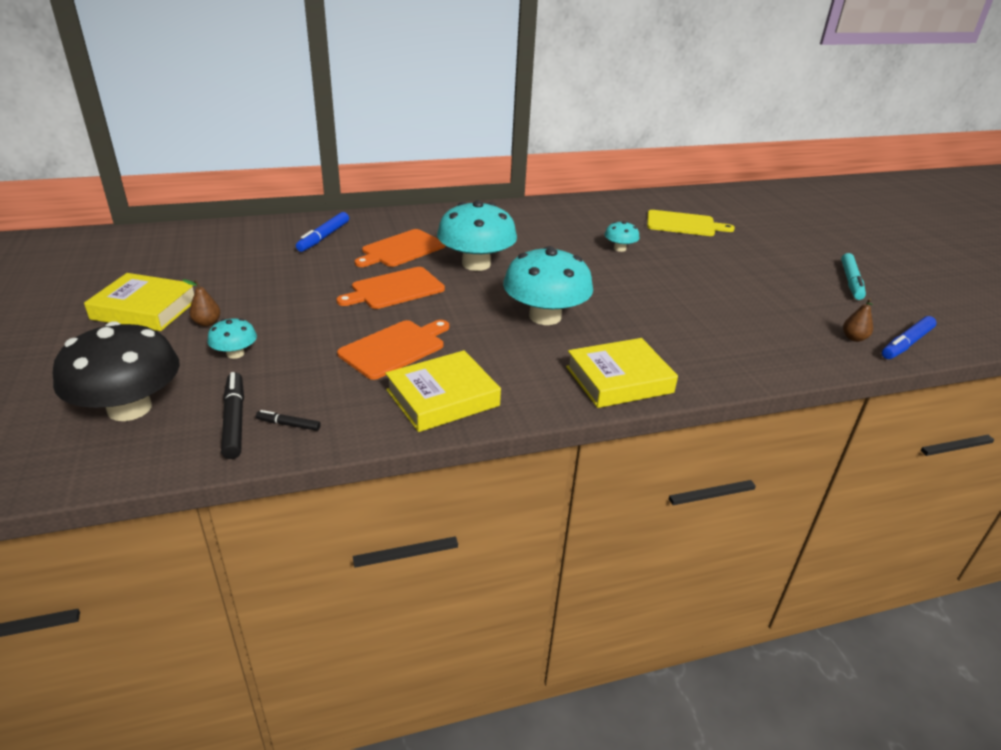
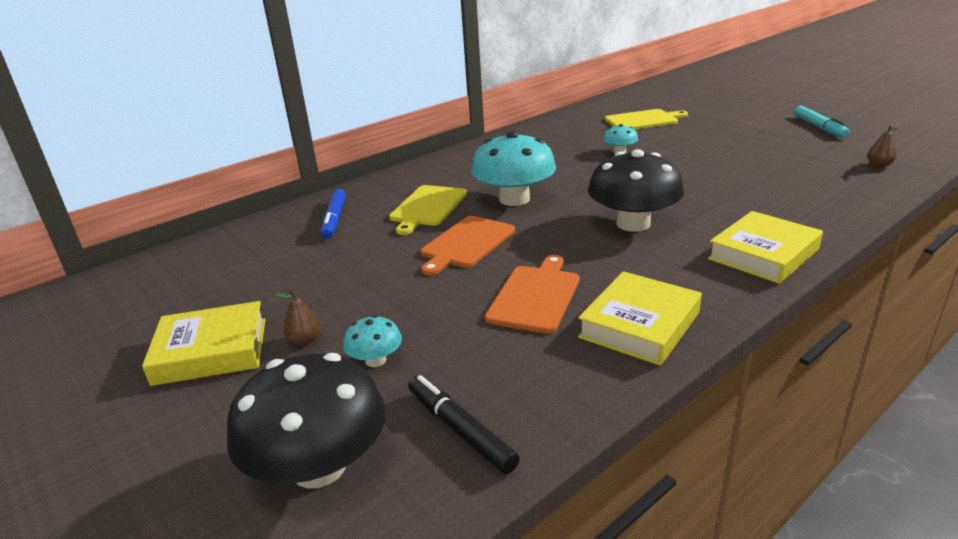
camera: 20 degrees left, 5 degrees down
black marker [256,410,321,431] -> none
orange cutting board [355,229,446,267] -> yellow cutting board [389,185,467,235]
turquoise mushroom [503,246,593,325] -> black mushroom [588,149,684,232]
blue marker [882,316,937,359] -> none

